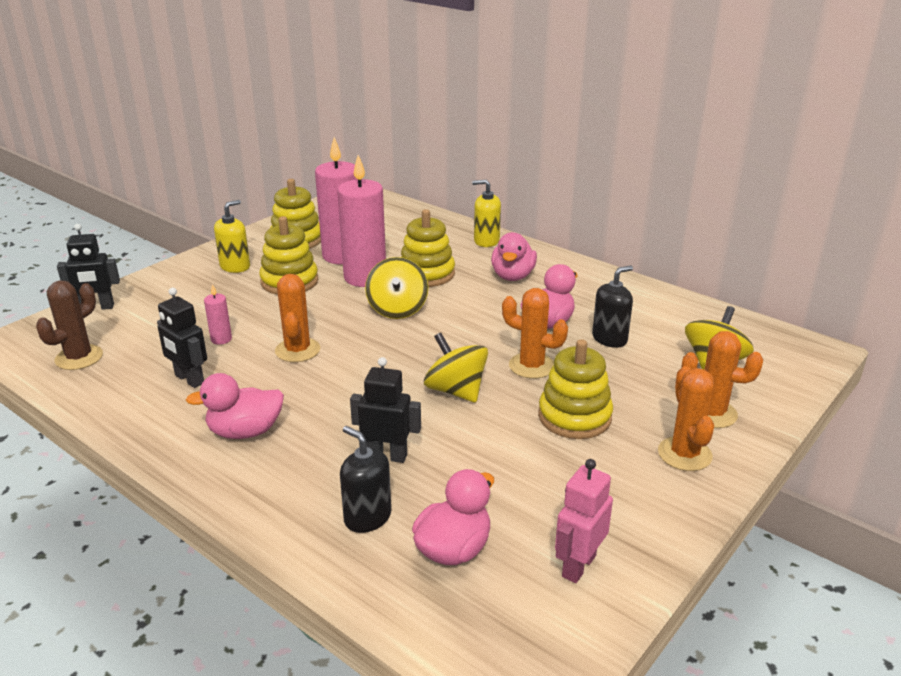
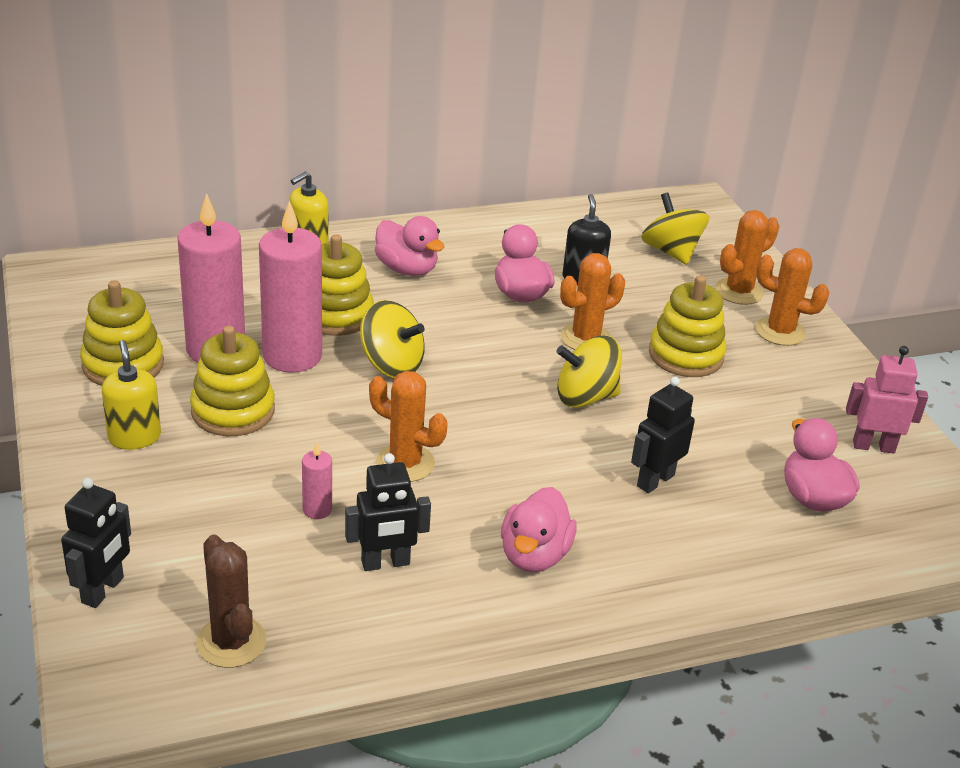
camera: 60 degrees left, 5 degrees up
black soap dispenser [340,426,391,533] -> none
pink robot [555,459,613,583] -> pink robot turned 120 degrees clockwise [846,346,928,454]

